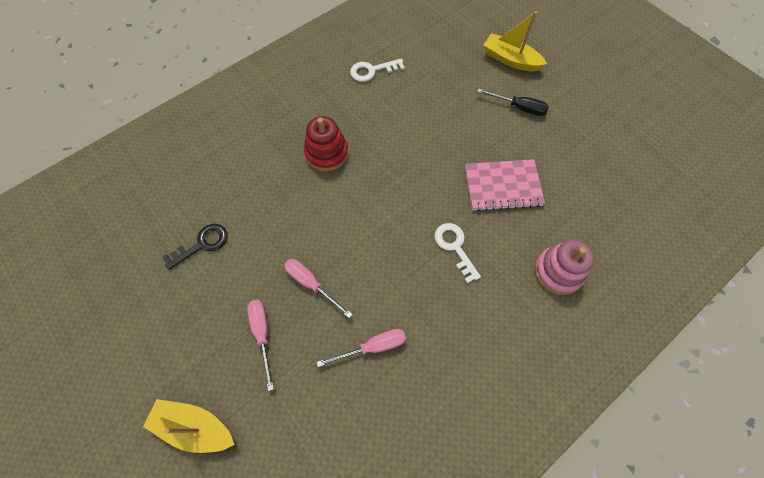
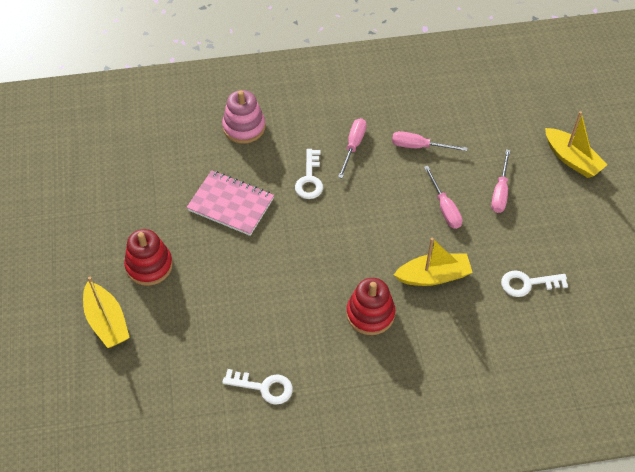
camera: 150 degrees left, 10 degrees down
black key [162,224,228,270] -> white key [501,270,568,297]
black screwdriver [477,88,549,116] -> red stacking toy [124,229,173,286]
none -> pink screwdriver [338,118,367,178]
none -> yellow boat [394,238,473,286]

